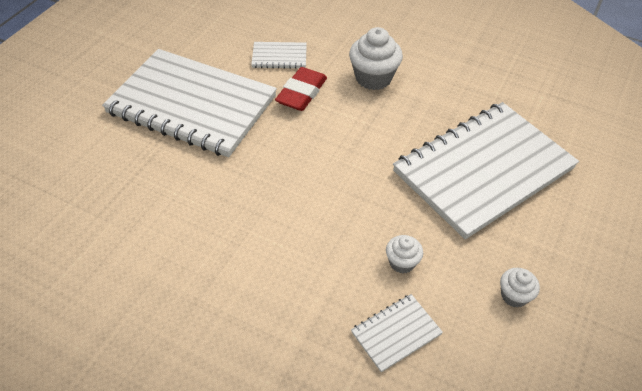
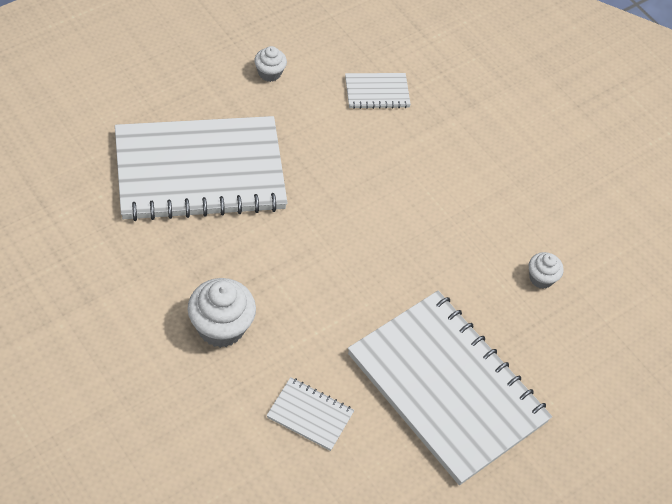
camera: 160 degrees left, 5 degrees up
red eraser [275,67,327,111] -> none
white cupcake [386,235,423,273] -> white cupcake moved to [529,252,564,289]

